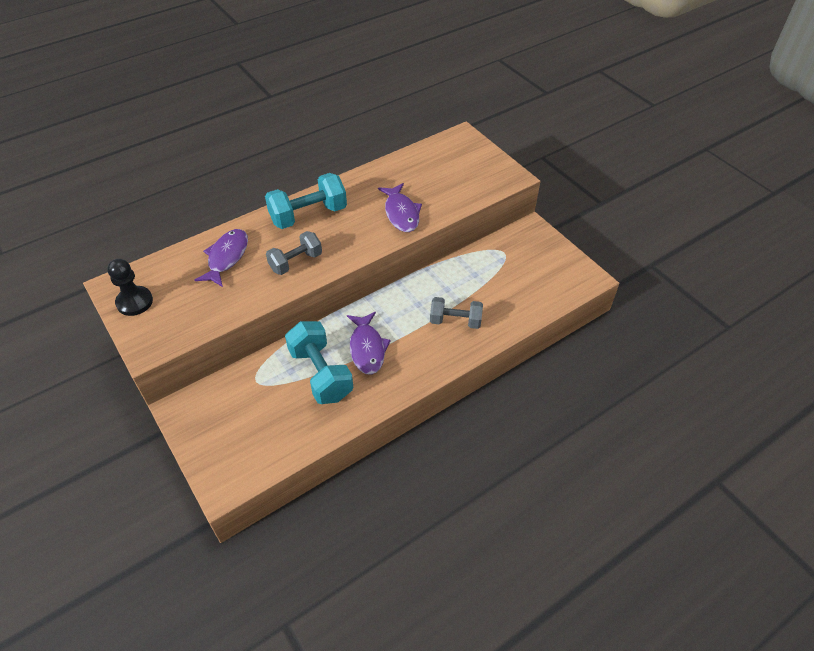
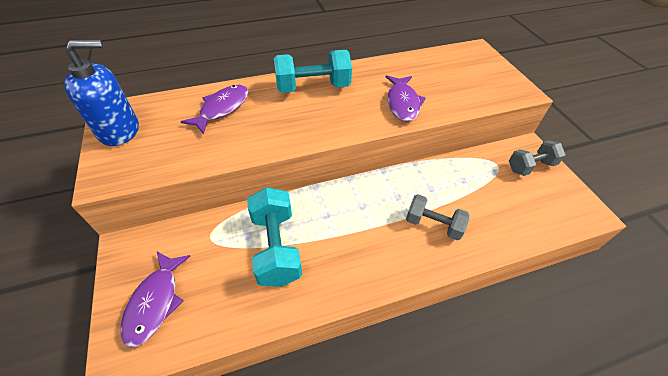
camera: 15 degrees right, 0 degrees up
black pawn [107,259,153,316] -> blue soap dispenser [64,40,139,146]
grey dumbbell [266,231,322,275] -> grey dumbbell moved to [509,140,566,176]
purple fish [347,312,391,375] -> purple fish moved to [121,252,190,347]

